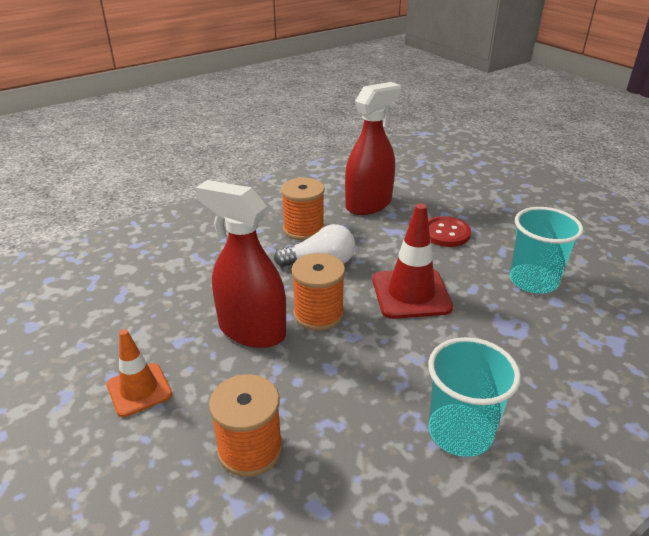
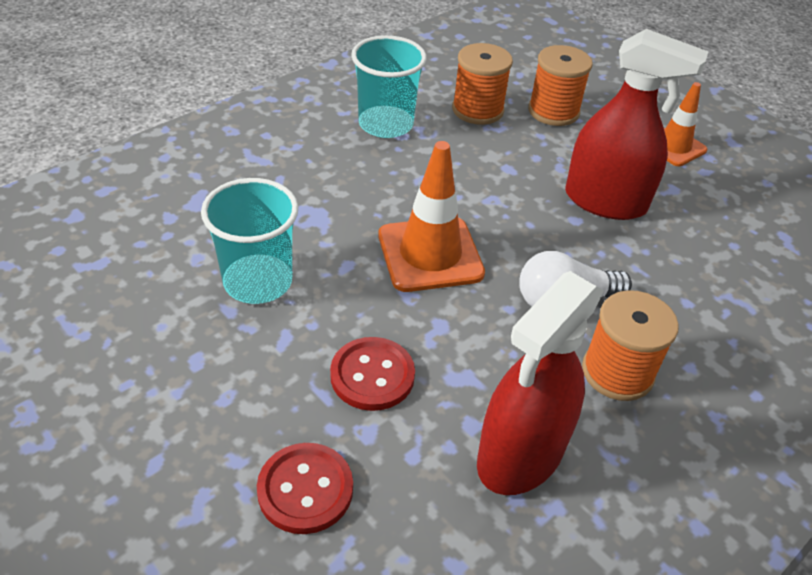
camera: 170 degrees right, 10 degrees up
orange spool [291,253,345,331] -> orange spool moved to [452,43,513,125]
red traffic cone [372,203,453,319] -> orange traffic cone [378,141,485,292]
none -> red button [257,443,353,534]

